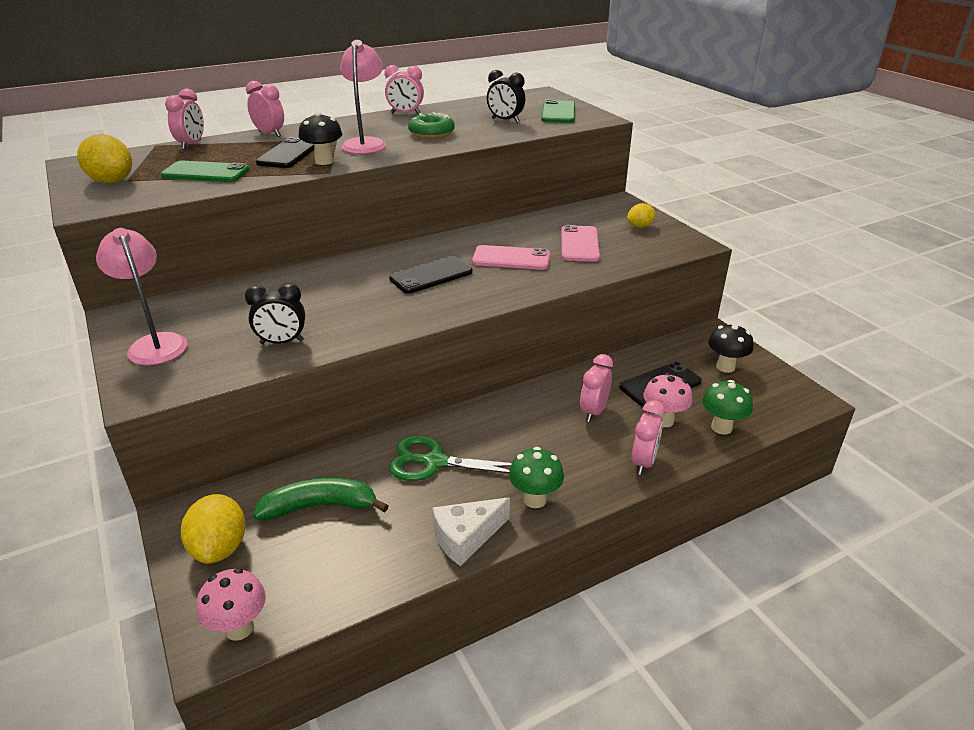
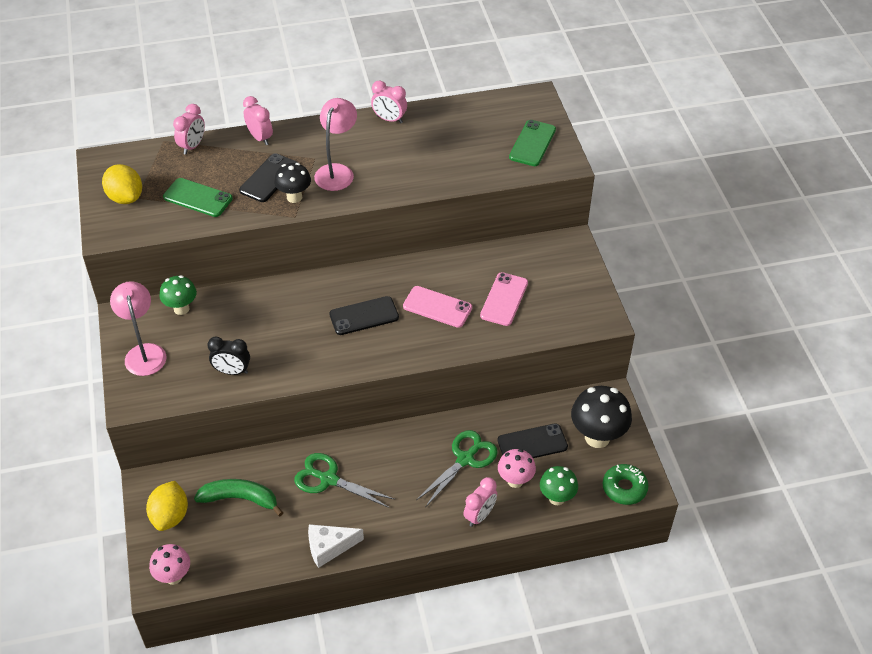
camera: 15 degrees right, 15 degrees up
green donut [408,112,455,139] -> green donut moved to [603,464,649,505]
black clock [487,70,525,123] -> none
green mushroom [509,447,564,508] -> green mushroom moved to [159,275,197,315]
pink clock [580,354,613,422] -> green scissors [416,430,498,506]
yellow lemon [627,203,656,228] -> none
black mushroom [708,324,753,373] -> black mushroom [571,386,632,448], size x1.62

